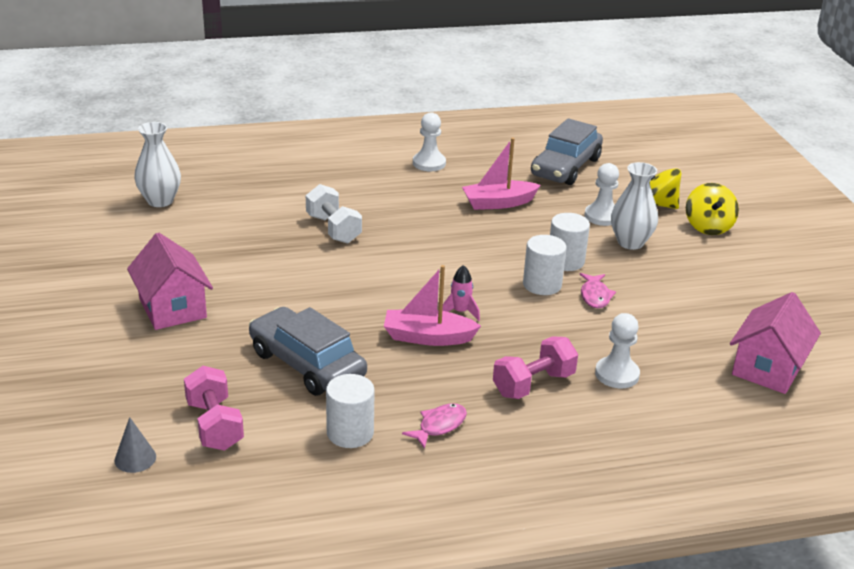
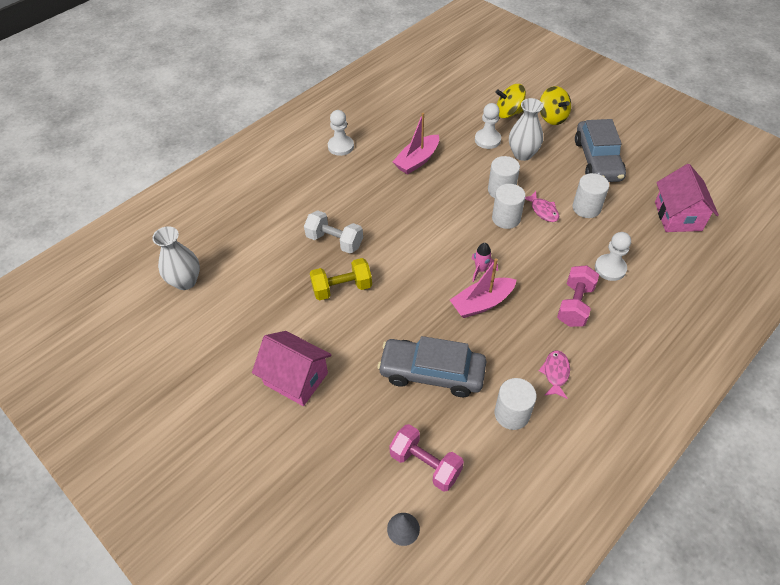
camera: 30 degrees left, 20 degrees up
grey car [531,118,603,185] -> grey car moved to [575,119,626,182]
none -> yellow dumbbell [310,258,372,301]
none -> white cylinder [573,173,609,218]

